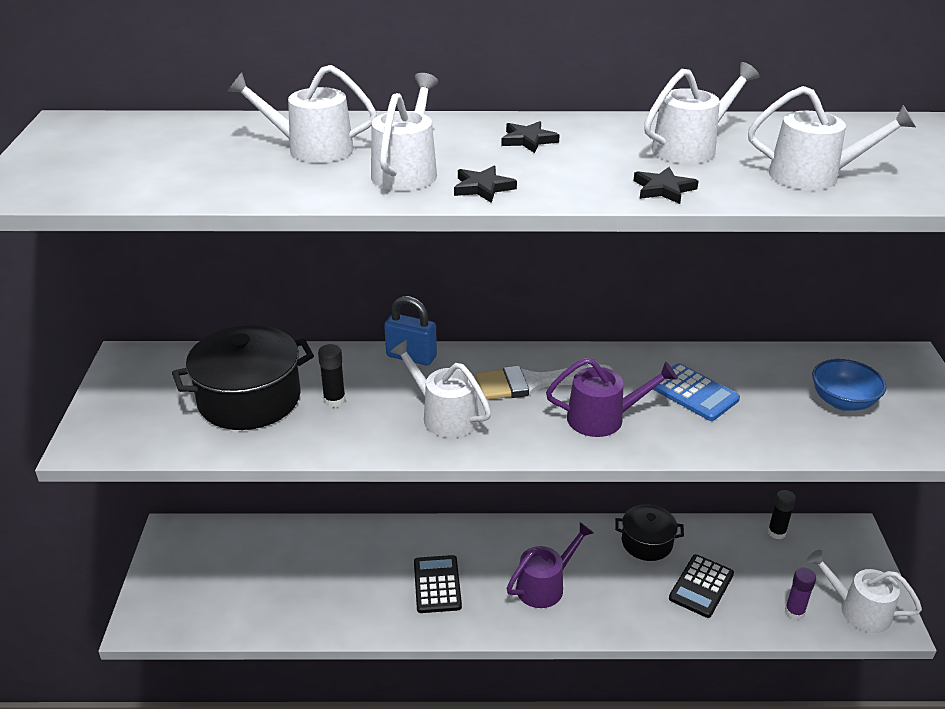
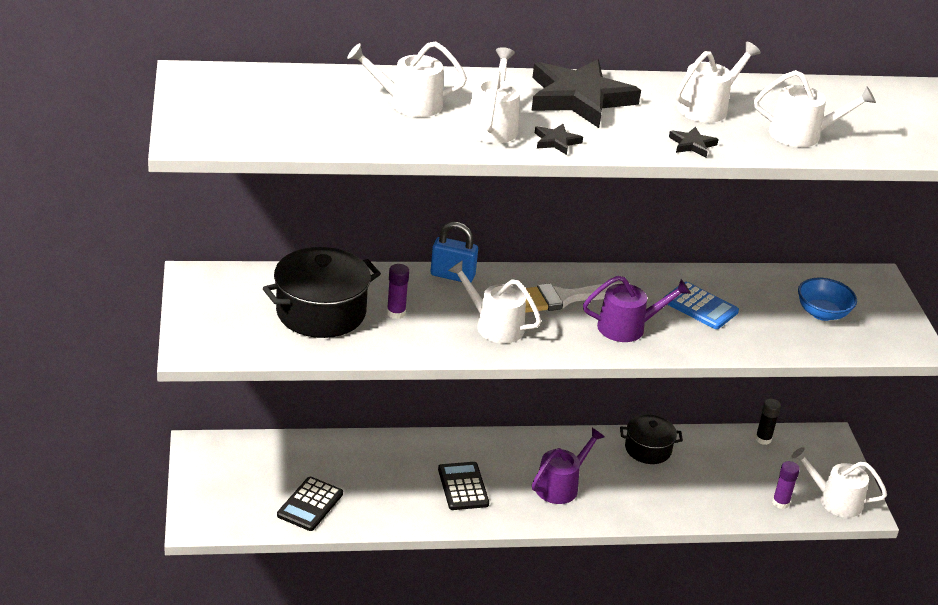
camera: 10 degrees left, 0 degrees up
black glue stick [318,344,346,407] -> purple glue stick [387,264,409,319]
black star [501,121,560,153] -> black star [531,59,641,128], size x2.39
black calculator [669,554,734,618] -> black calculator moved to [277,477,343,531]

